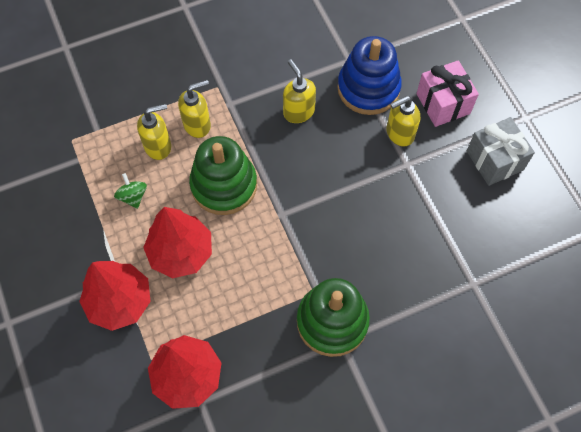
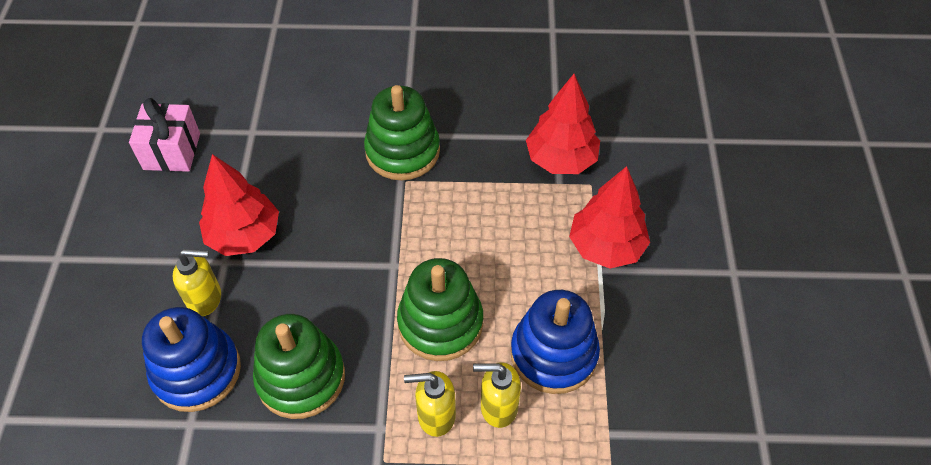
camera: 155 degrees left, 10 degrees down
green spinning top [114,173,147,209] -> blue stacking toy [510,290,600,394]
red tree [143,207,212,278] -> red tree moved to [199,154,279,256]
yellow soap dispenser [283,59,316,123] -> green stacking toy [253,314,345,419]
pink gift [416,60,479,127] -> pink gift moved to [129,98,200,172]
grey gift [467,117,535,186] -> none

